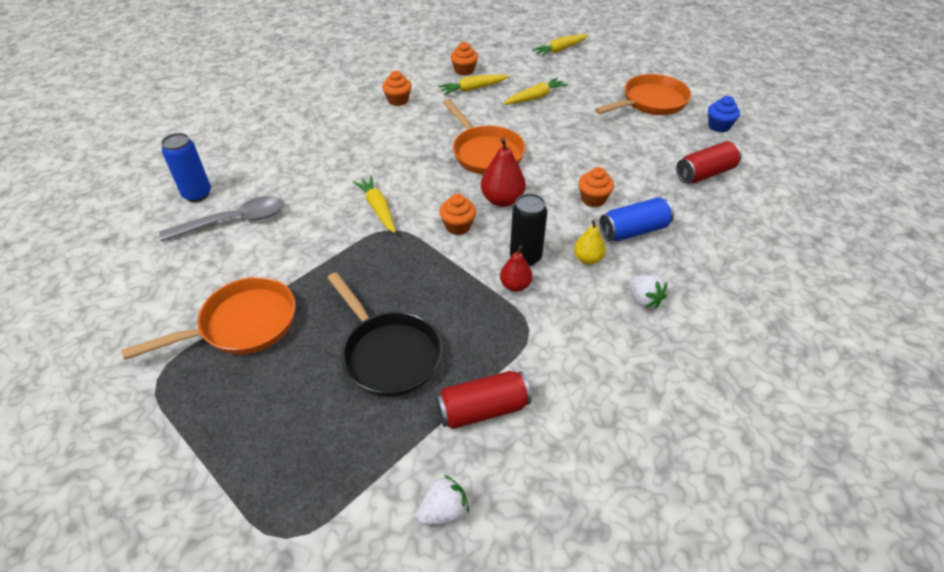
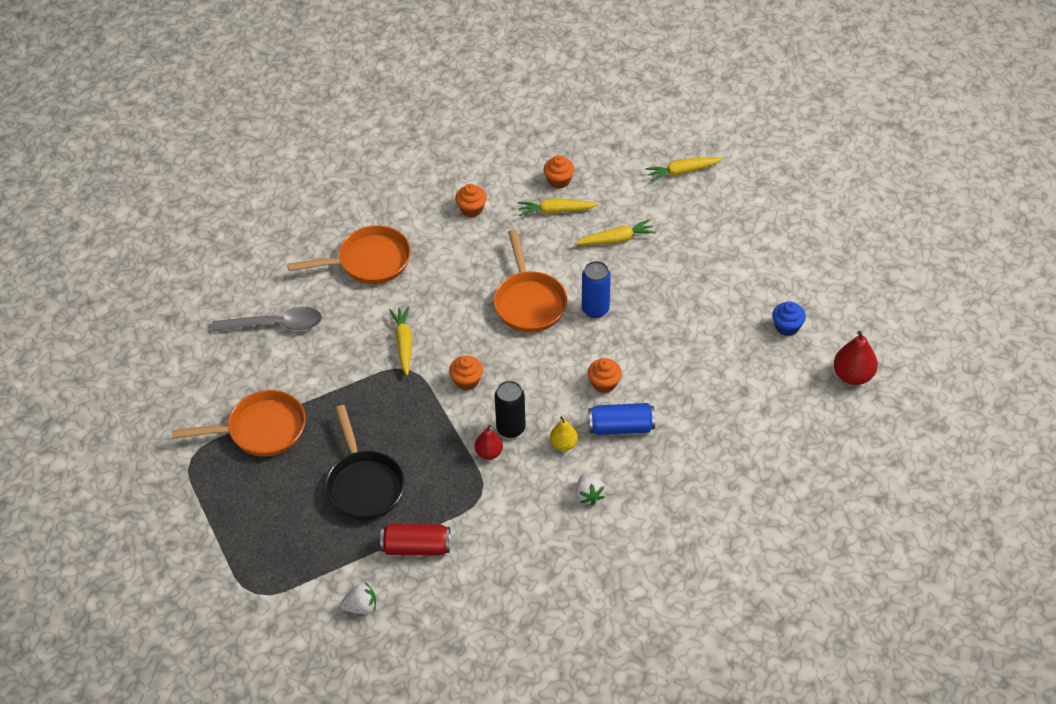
camera: 20 degrees right, 5 degrees up
blue can [161,133,211,202] -> blue can moved to [582,261,611,318]
red pear [481,137,526,207] -> red pear moved to [834,331,878,385]
orange pan [595,74,691,115] -> orange pan moved to [287,225,411,284]
red can [676,141,742,183] -> none

